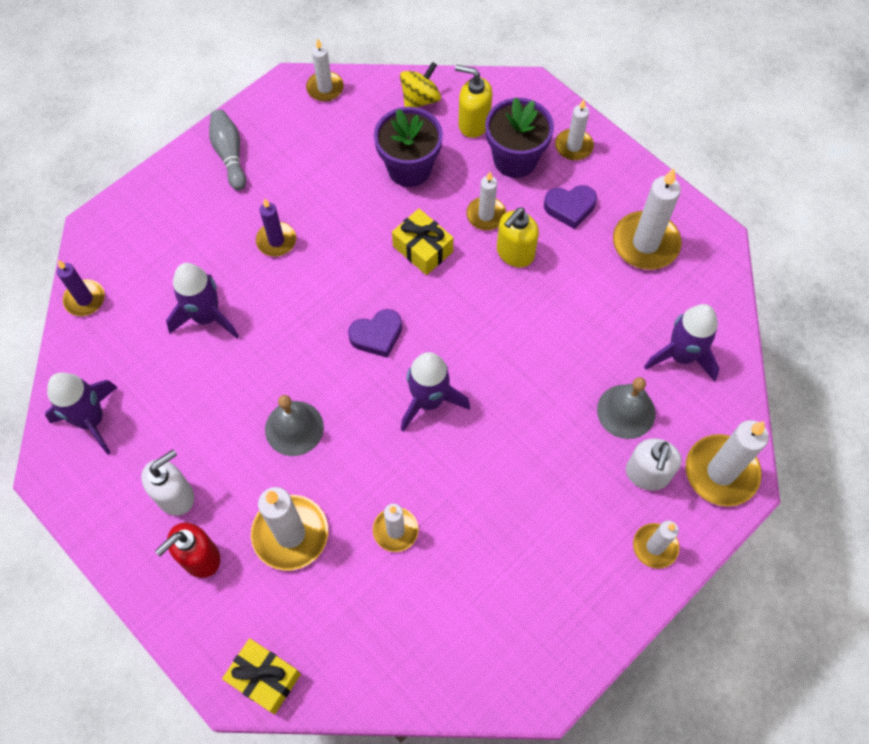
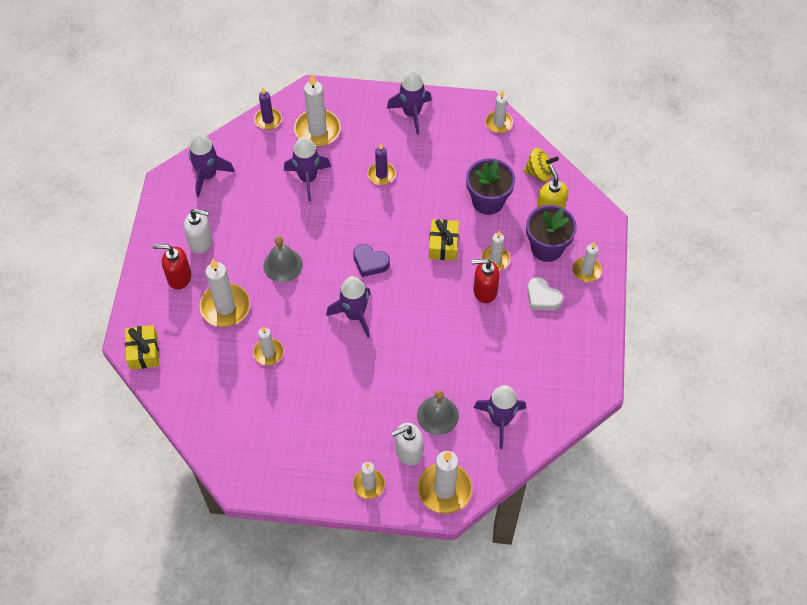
camera: 50 degrees right, 5 degrees down
grey bowling pin [209,110,246,190] -> purple rocket [387,70,432,135]
yellow soap dispenser [497,207,539,267] -> red soap dispenser [472,259,500,303]
purple heart [544,185,597,229] -> white heart [527,277,563,311]
white candle [613,168,681,270] -> white candle moved to [294,74,341,147]

